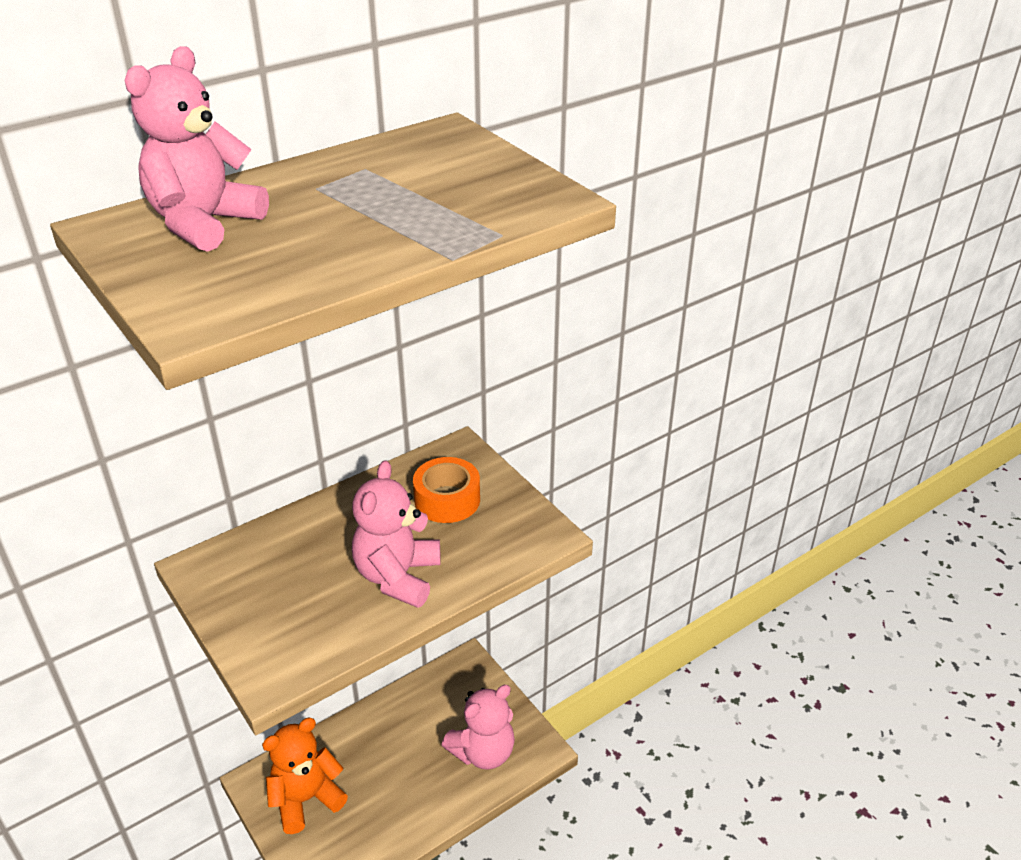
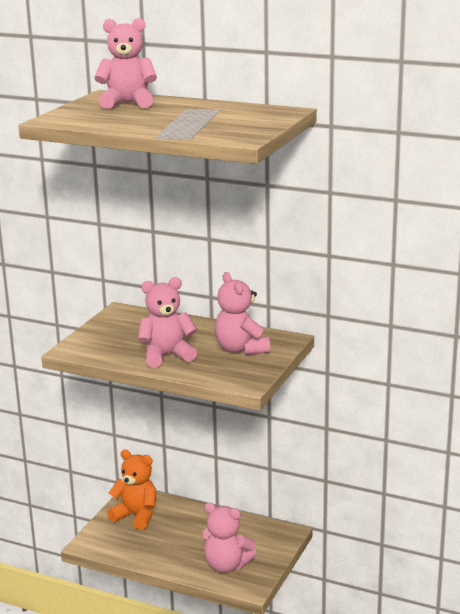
camera: 60 degrees right, 15 degrees down
orange tape [413,457,480,523] -> pink teddy bear [215,272,270,355]

